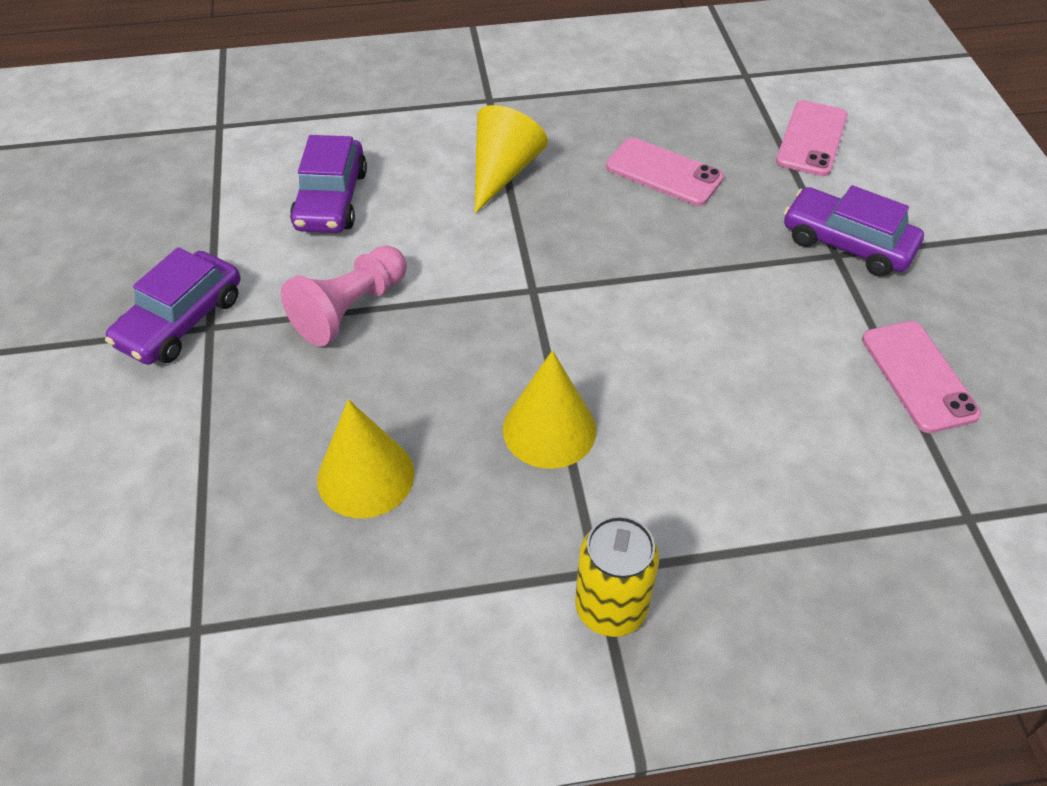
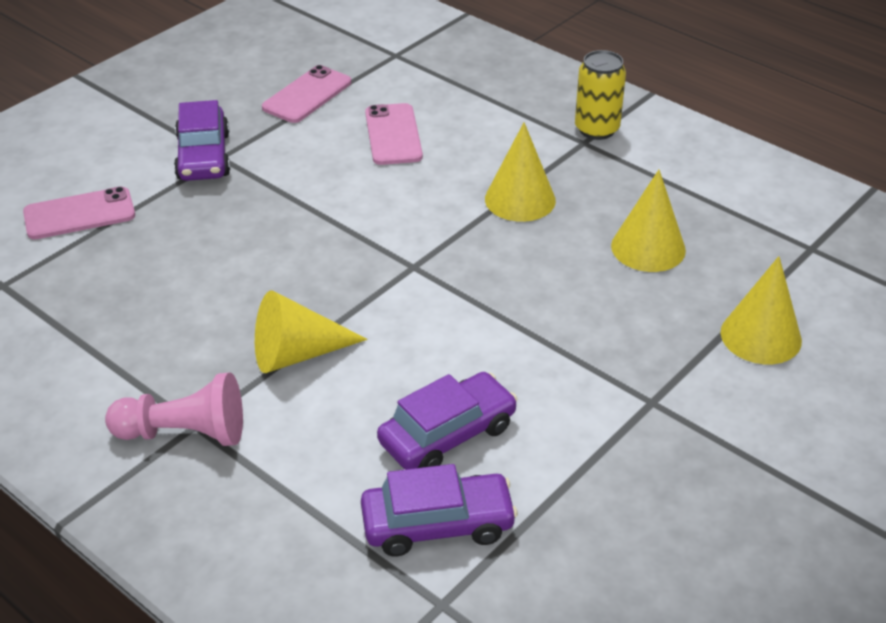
camera: 130 degrees left, 10 degrees down
purple car [105,247,240,365] -> purple car moved to [361,464,518,556]
pink pawn [281,245,407,346] -> pink pawn moved to [105,372,243,446]
pink phone [606,138,724,206] -> pink phone moved to [365,103,423,165]
none -> yellow cone [721,256,802,364]

